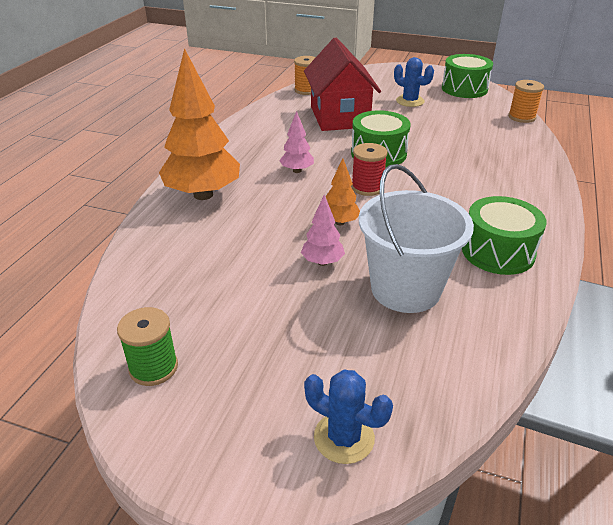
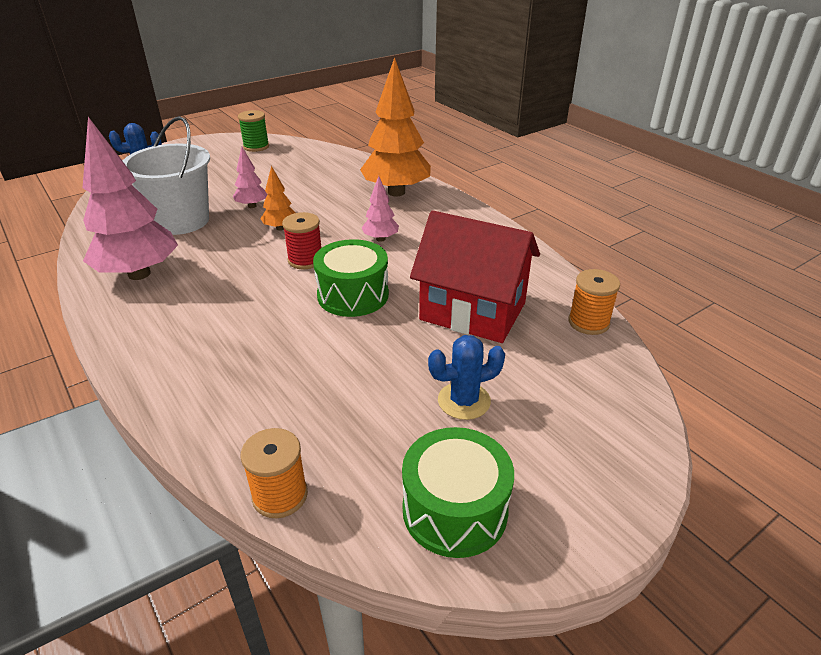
camera: 125 degrees right, 0 degrees up
green drum [462,196,547,275] -> pink tree [83,117,178,280]

